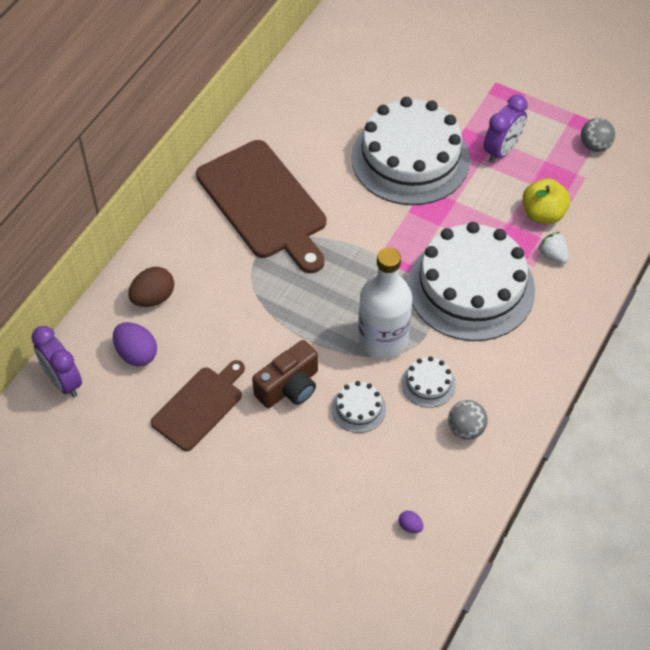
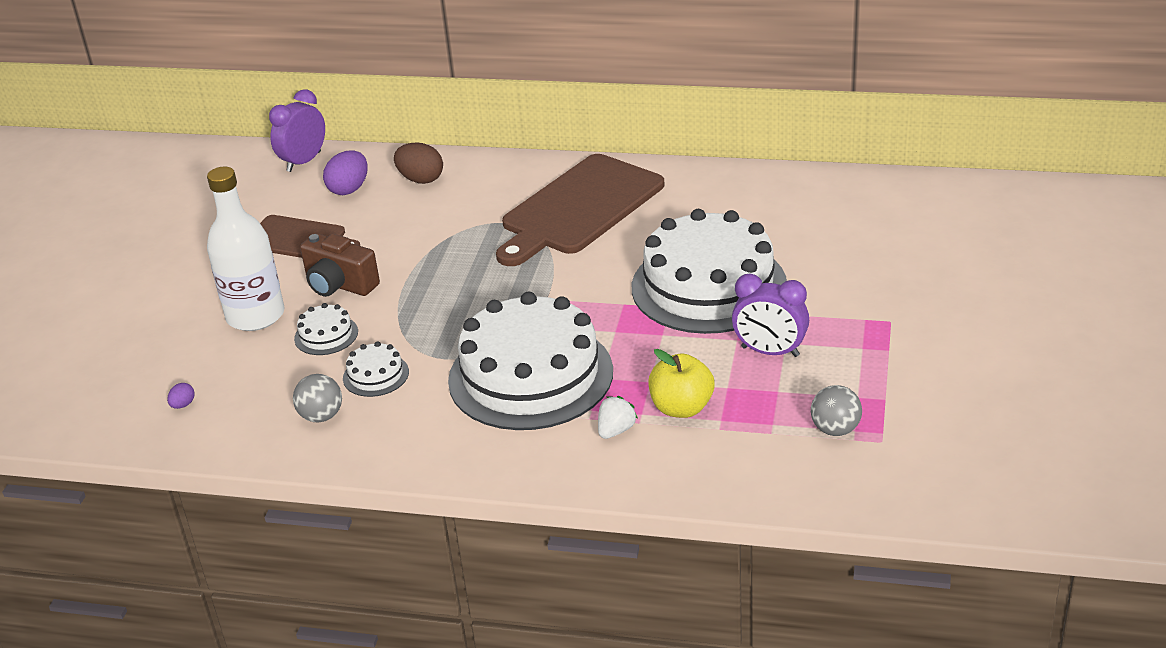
camera: 75 degrees right, 20 degrees down
white bottle [358,247,412,359] -> white bottle moved to [207,167,284,331]

